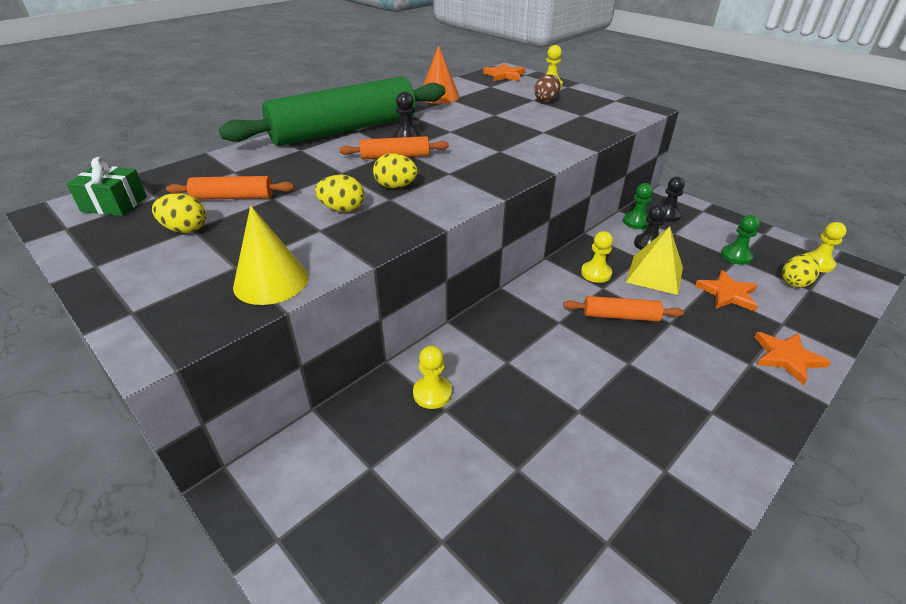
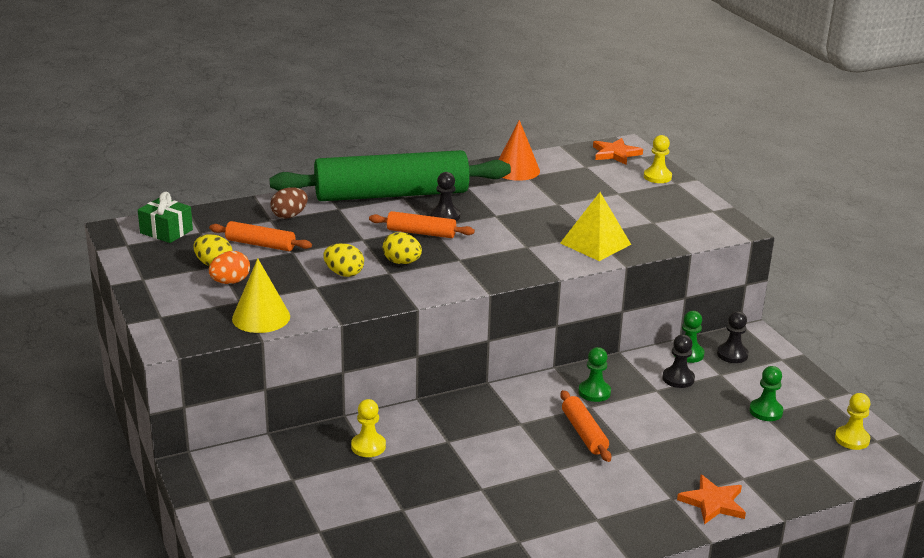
camera: 20 degrees right, 10 degrees down
brown egg [534,74,560,102] -> brown egg moved to [270,187,308,219]
orange rolling pin [563,296,684,322] -> orange rolling pin turned 45 degrees clockwise [560,390,611,462]
yellow pawn [581,231,613,283] -> green pawn [578,347,611,402]
yellow pyramid [626,227,683,295] -> yellow pyramid moved to [560,192,631,261]
orange star [695,270,758,311] -> none
yellow egg [782,254,820,288] -> none
none -> orange egg [209,251,250,284]

